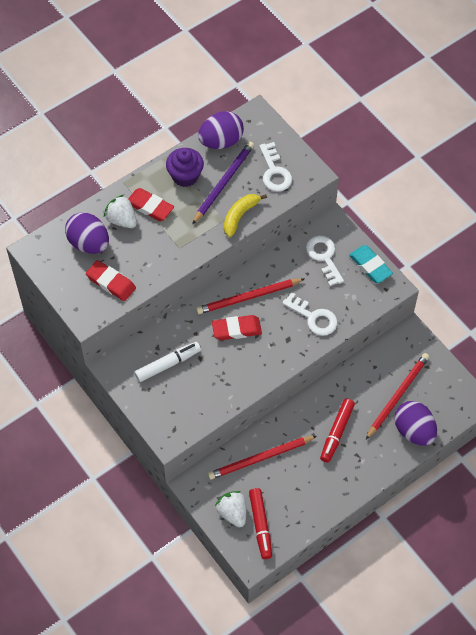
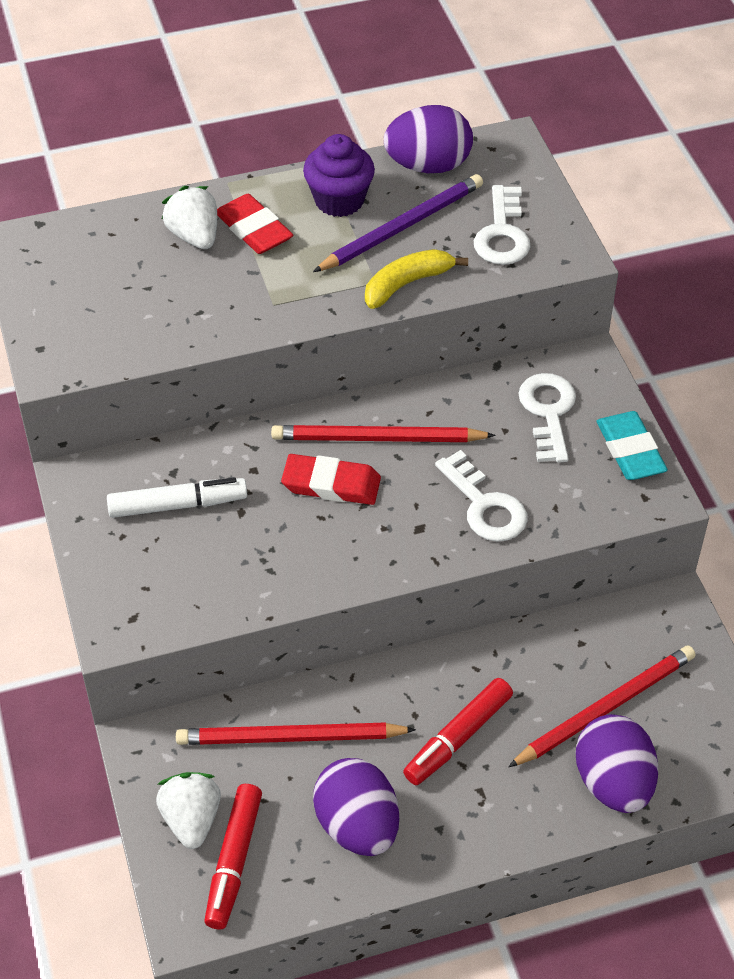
camera: 20 degrees right, 10 degrees down
purple egg [65,212,109,254] -> purple egg moved to [313,758,399,856]
red eraser [86,260,136,301] -> none

